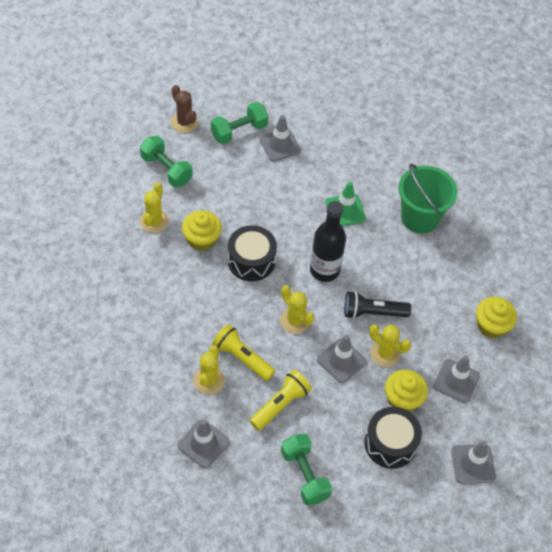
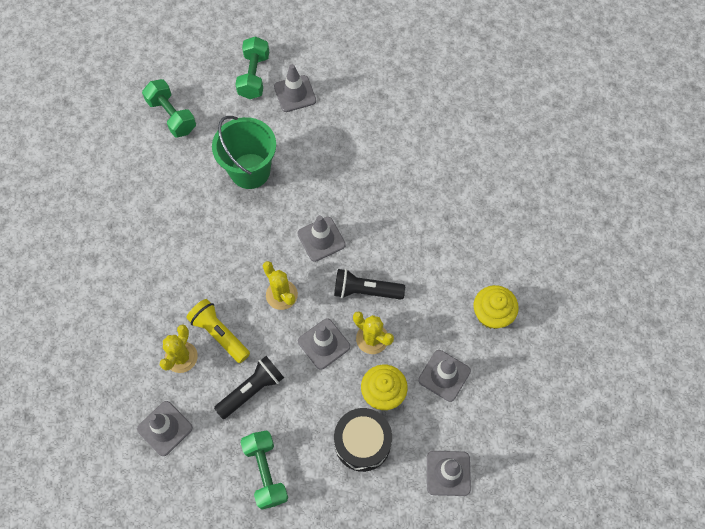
camera: 10 degrees right, 10 degrees up
yellow cactus [140,183,169,233] -> none
brown cactus [171,85,198,133] -> none
yellow cupcake [182,211,222,251] -> none
green dumbbell [211,102,269,144] -> green dumbbell turned 60 degrees counterclockwise [235,36,269,99]
black drum [228,225,277,281] -> none
yellow flashlight [250,370,312,431] -> black flashlight [214,356,284,419]
black bottle [310,201,346,282] -> grey traffic cone [297,215,346,262]
green traffic cone [325,182,366,226] -> none
green bucket [398,164,458,233] -> green bucket moved to [212,116,276,189]

